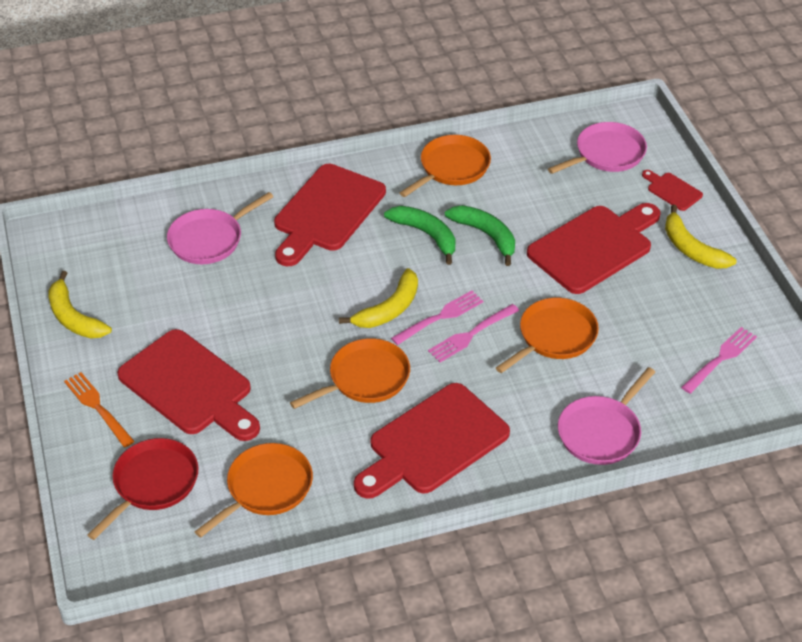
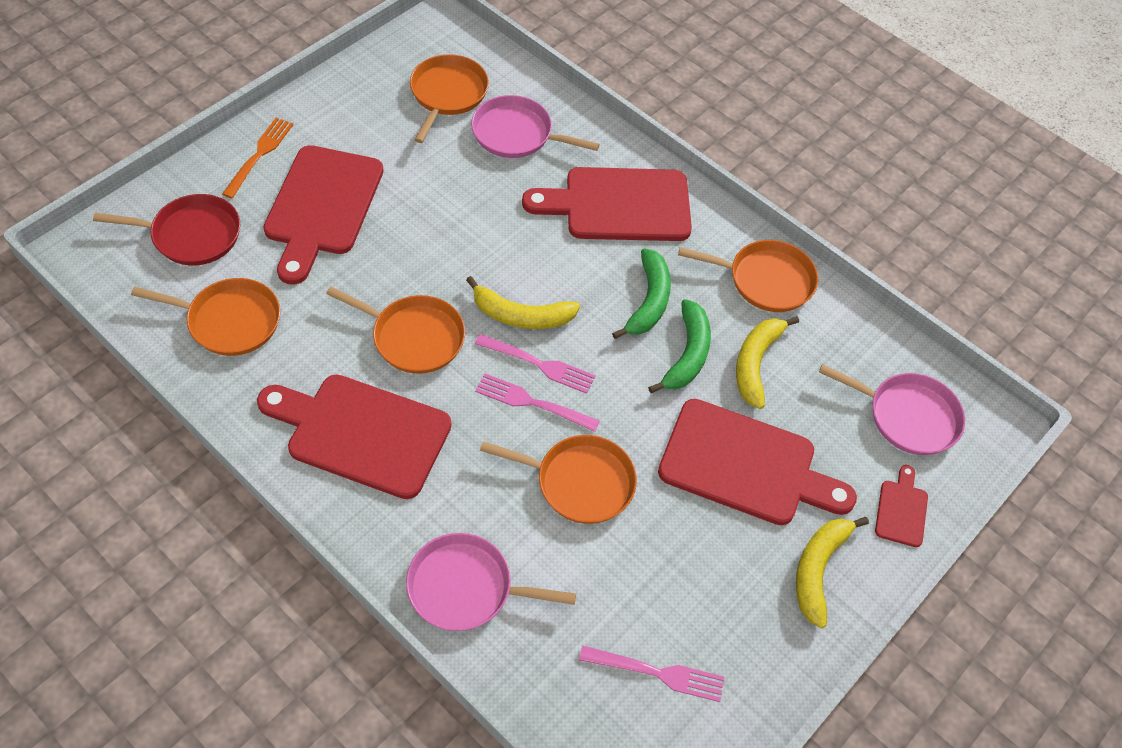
camera: 55 degrees right, 10 degrees up
yellow banana [48,271,112,338] -> yellow banana moved to [736,316,799,409]
none -> orange pan [410,54,489,143]

